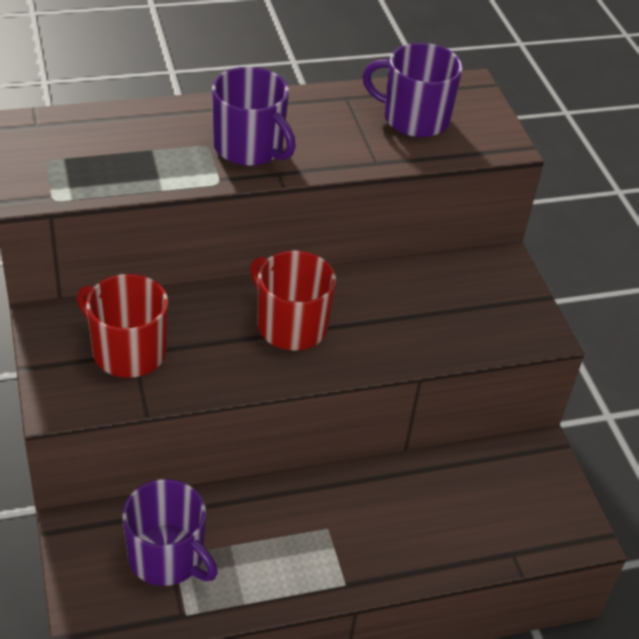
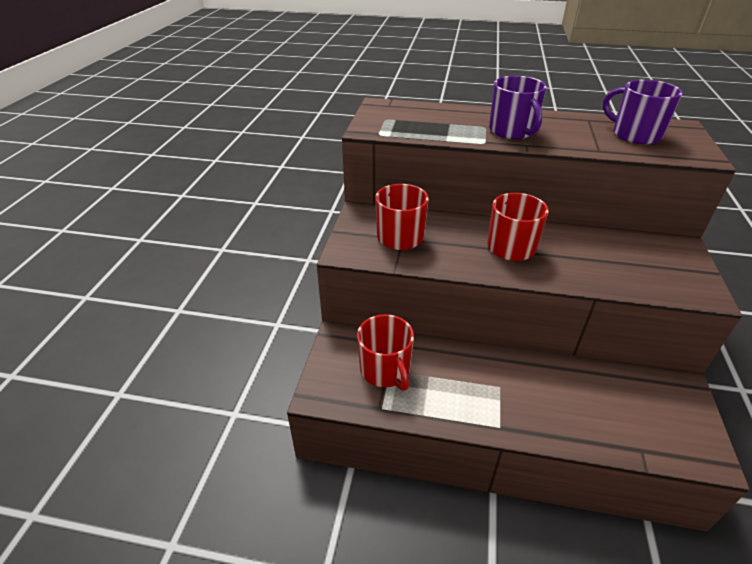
camera: 30 degrees right, 5 degrees down
purple mug [122,479,218,586] -> red mug [357,314,414,391]

